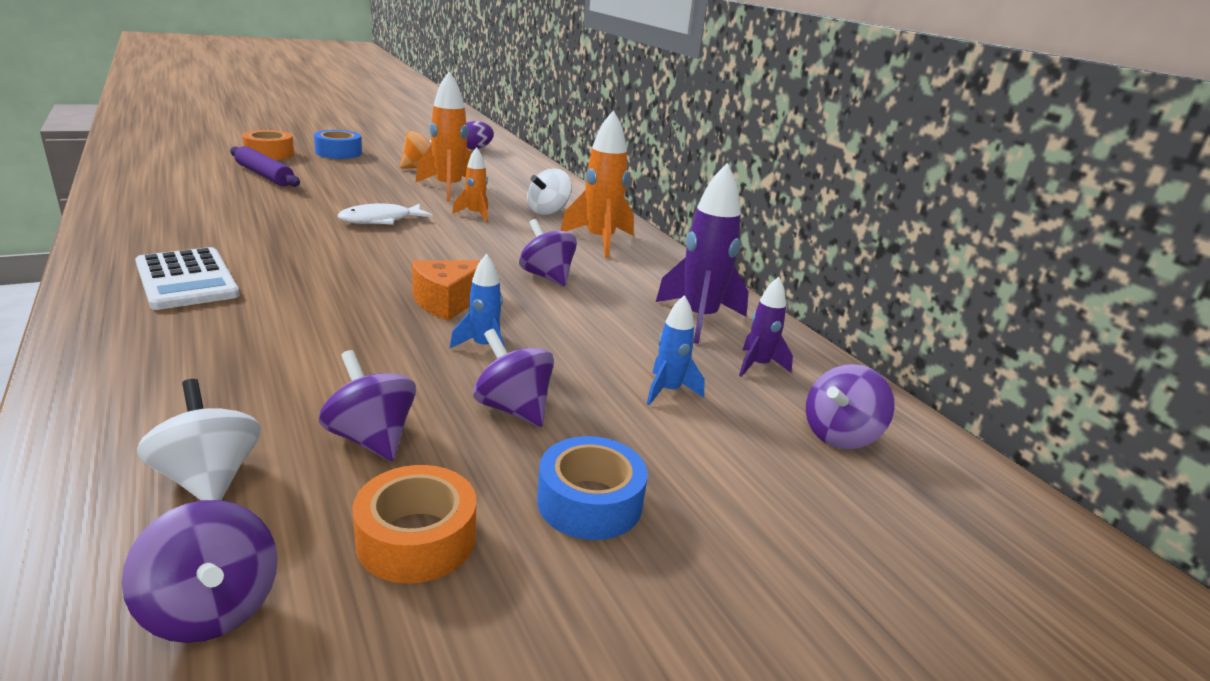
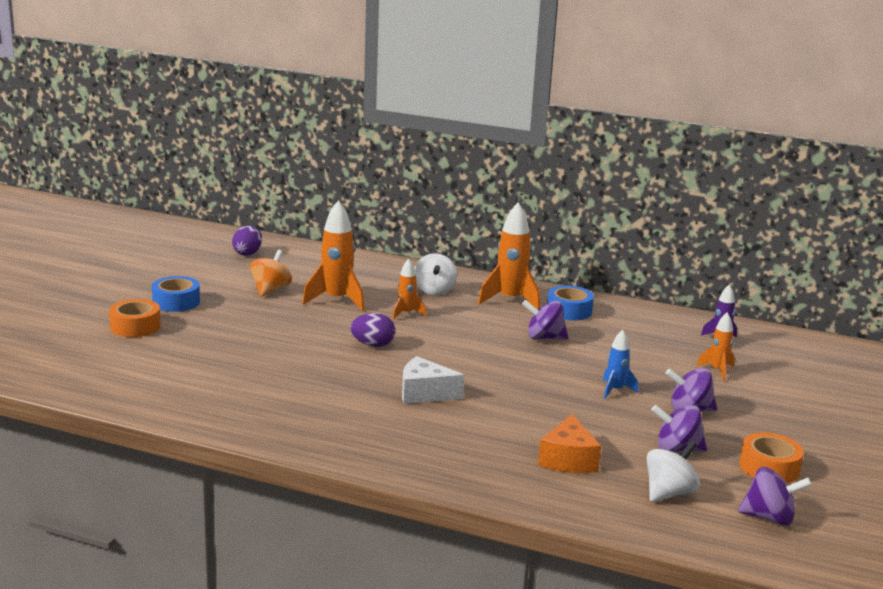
camera: 40 degrees left, 5 degrees down
white calculator [135,247,240,310] -> none
white spinning top [137,379,261,501] -> white spinning top turned 120 degrees clockwise [647,441,700,502]
purple rolling pin [230,146,300,187] -> none
white fish [338,203,433,225] -> purple egg [350,313,395,347]
orange cheese [412,260,481,321] -> orange cheese moved to [538,414,601,473]
blue tape [537,436,648,540] -> blue tape moved to [547,285,594,321]
blue rocket [647,295,705,405] -> orange rocket [697,313,734,381]
purple rocket [656,163,749,344] -> none
purple spinning top [806,364,894,449] -> none
none -> white cheese [402,356,464,404]

